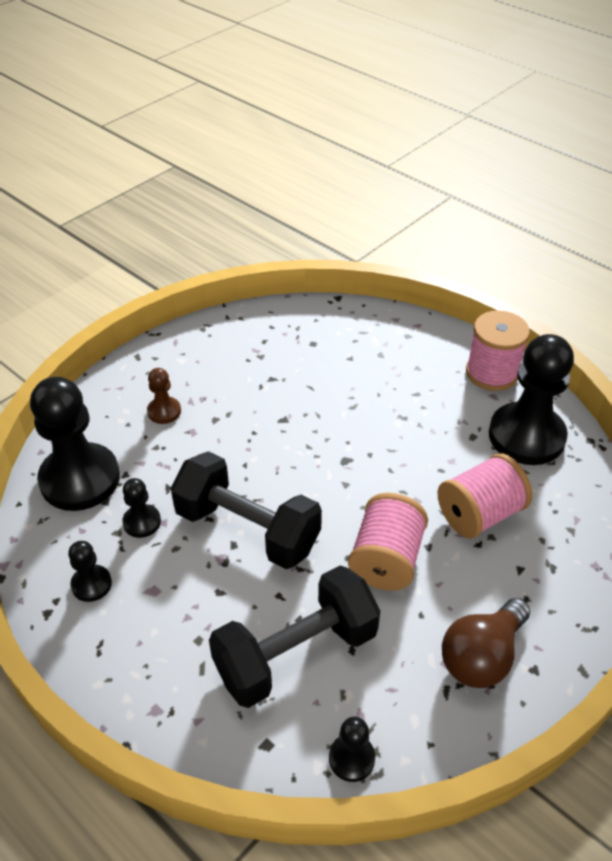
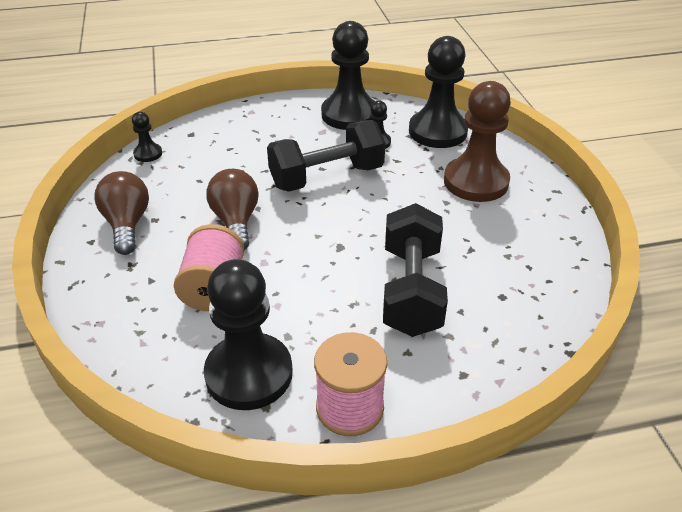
camera: 125 degrees right, 5 degrees down
black pawn [68,541,112,602] -> black pawn [321,21,375,130], size x2.19
brown pawn [147,368,181,424] -> brown pawn [444,81,511,202], size x2.19
black dumbbell [209,566,380,708] -> black dumbbell moved to [383,203,448,337]
pink spool [348,493,428,591] -> brown light bulb [206,169,259,250]

